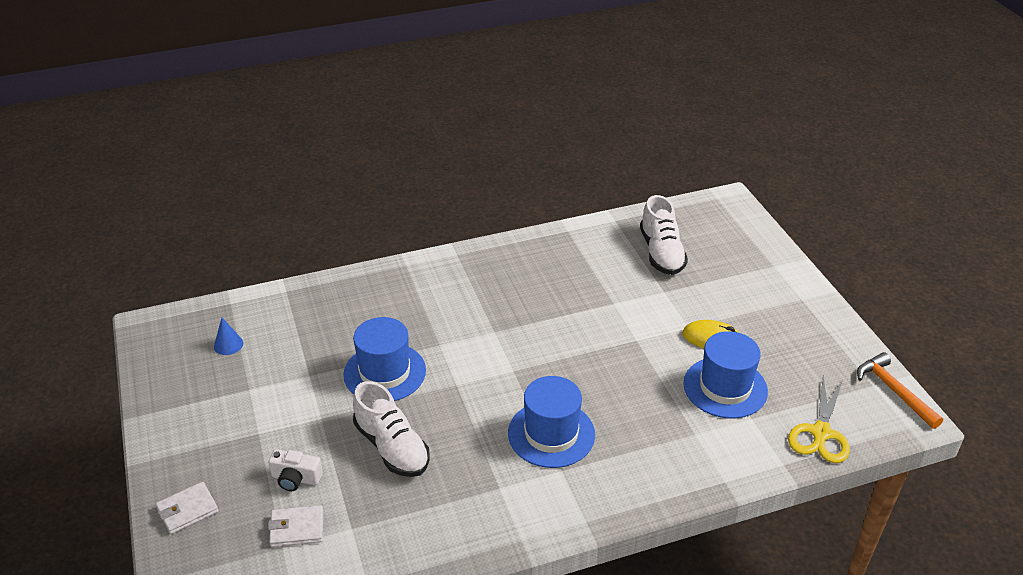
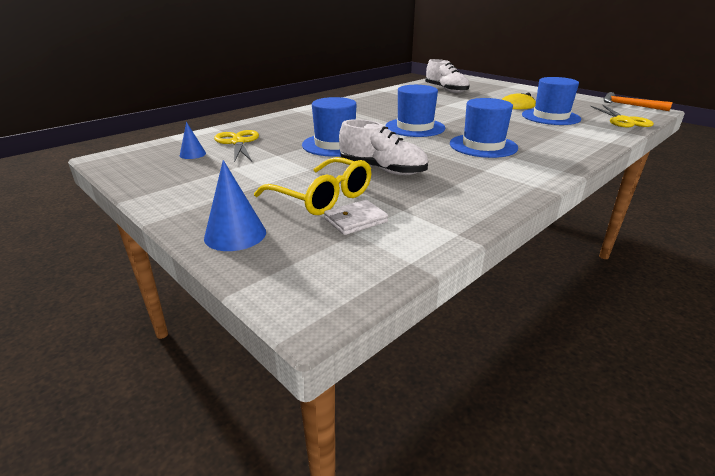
camera: 25 degrees left, 10 degrees down
white wallet [156,482,219,534] -> blue cone [204,160,266,251]
white camera [268,449,323,491] -> yellow glasses [254,157,371,215]
none -> yellow scissors [214,130,259,162]
none -> blue hat [385,85,445,137]

